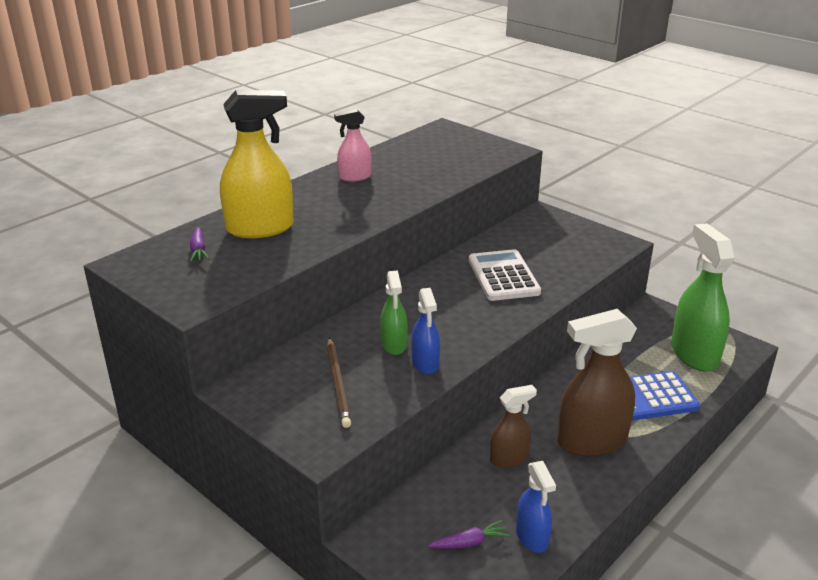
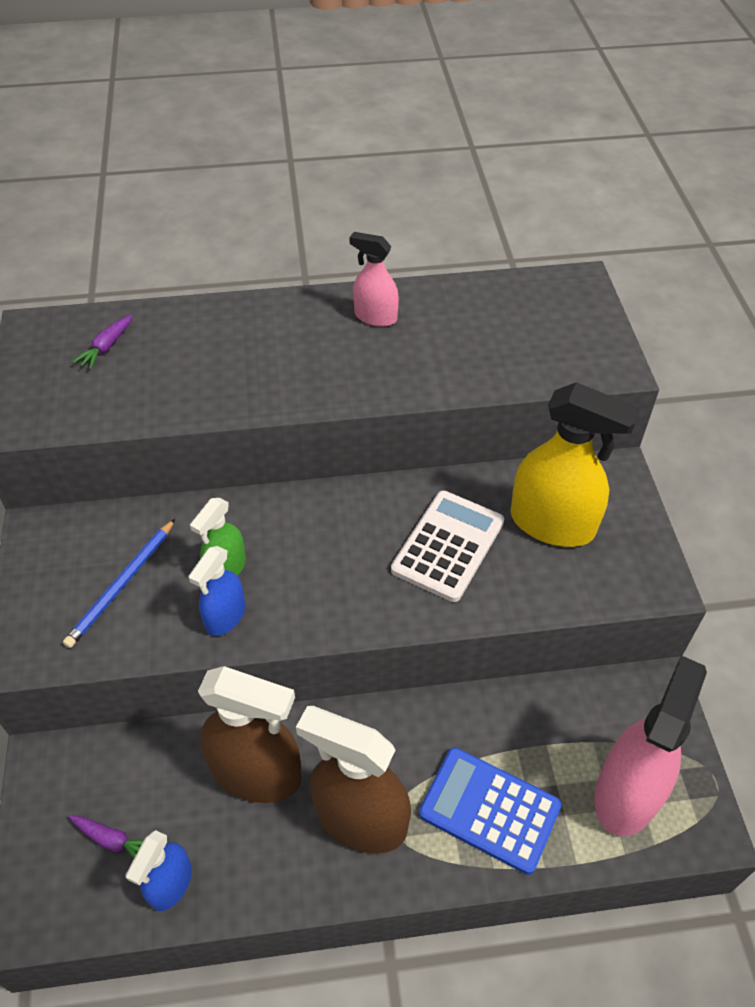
camera: 40 degrees right, 20 degrees up
yellow spray bottle [220,90,293,238] -> yellow spray bottle moved to [511,382,641,547]
brown pencil [327,338,351,428] -> blue pencil [63,519,175,648]
brown spray bottle [490,385,537,468] -> brown spray bottle [198,666,302,803], size x1.81
green spray bottle [671,223,735,371] -> pink spray bottle [594,656,707,836]

